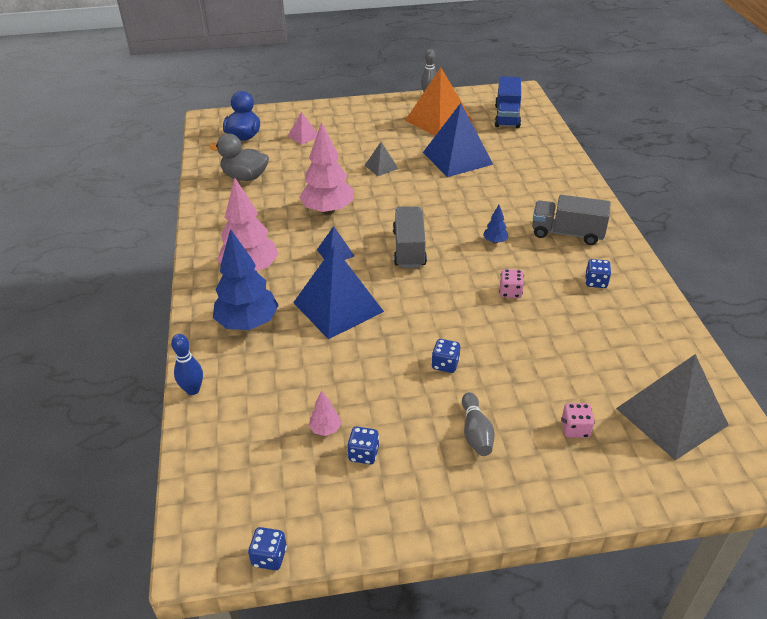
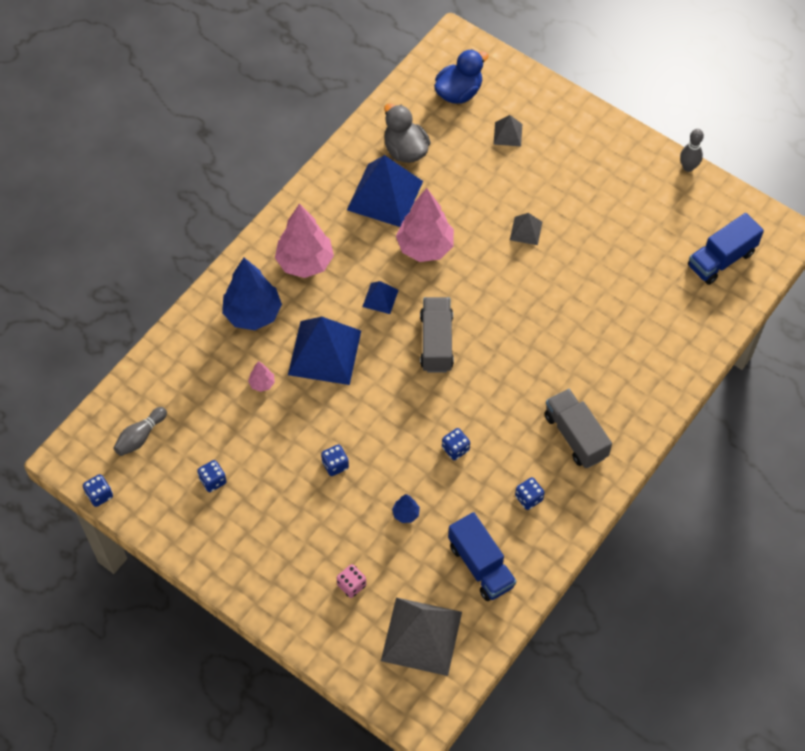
camera: 45 degrees right, 20 degrees up
blue bowling pin [171,334,203,395] -> none
pink pyramid [288,112,317,145] -> grey pyramid [494,115,522,146]
pink tree [309,390,341,436] -> pink tree moved to [248,361,275,392]
grey truck [393,206,427,268] -> grey truck turned 45 degrees counterclockwise [420,297,454,373]
orange pyramid [405,68,473,136] -> none
blue pyramid [423,103,493,177] -> blue pyramid moved to [347,155,423,227]
grey bowling pin [462,392,495,456] -> grey bowling pin moved to [113,407,167,456]
blue tree [483,205,508,244] -> blue tree moved to [392,494,420,523]
pink dice [499,269,524,298] -> blue dice [442,428,470,460]
none -> blue truck [448,512,516,601]

